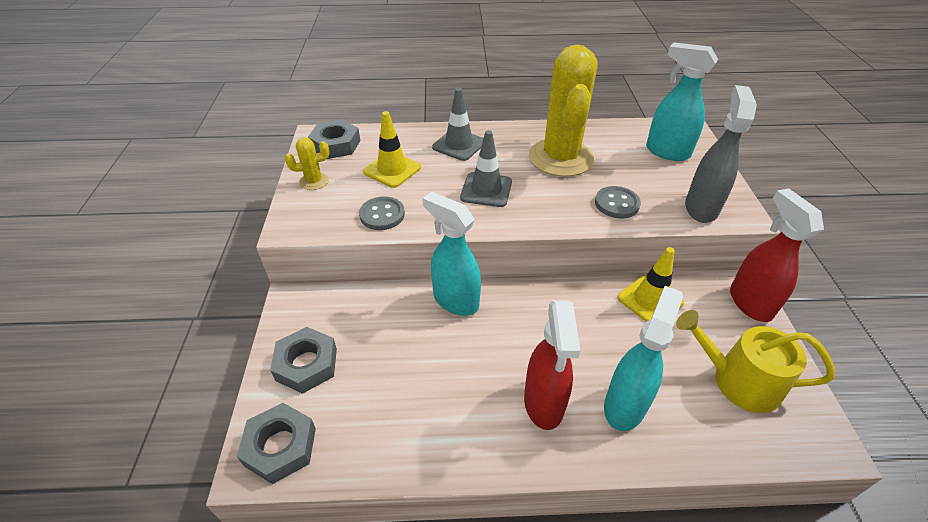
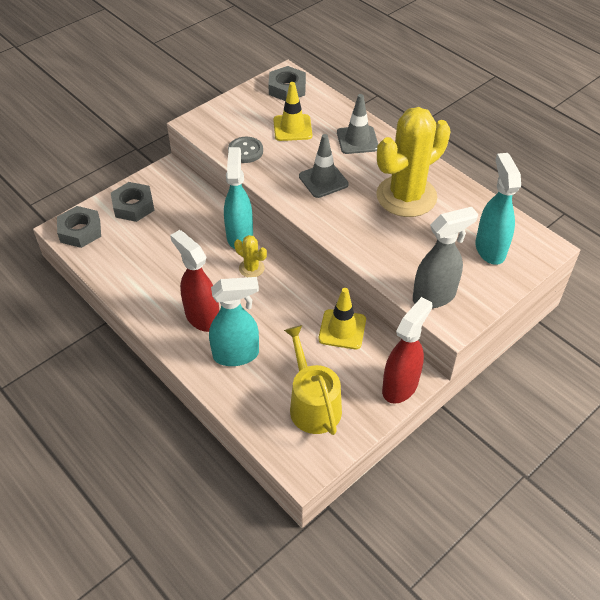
camera: 50 degrees right, 5 degrees up
yellow cactus [285,137,329,190] -> yellow cactus moved to [234,235,267,277]
red spray bottle [524,301,580,430] -> red spray bottle turned 90 degrees clockwise [170,230,219,332]
grey button [595,186,641,218] -> none

